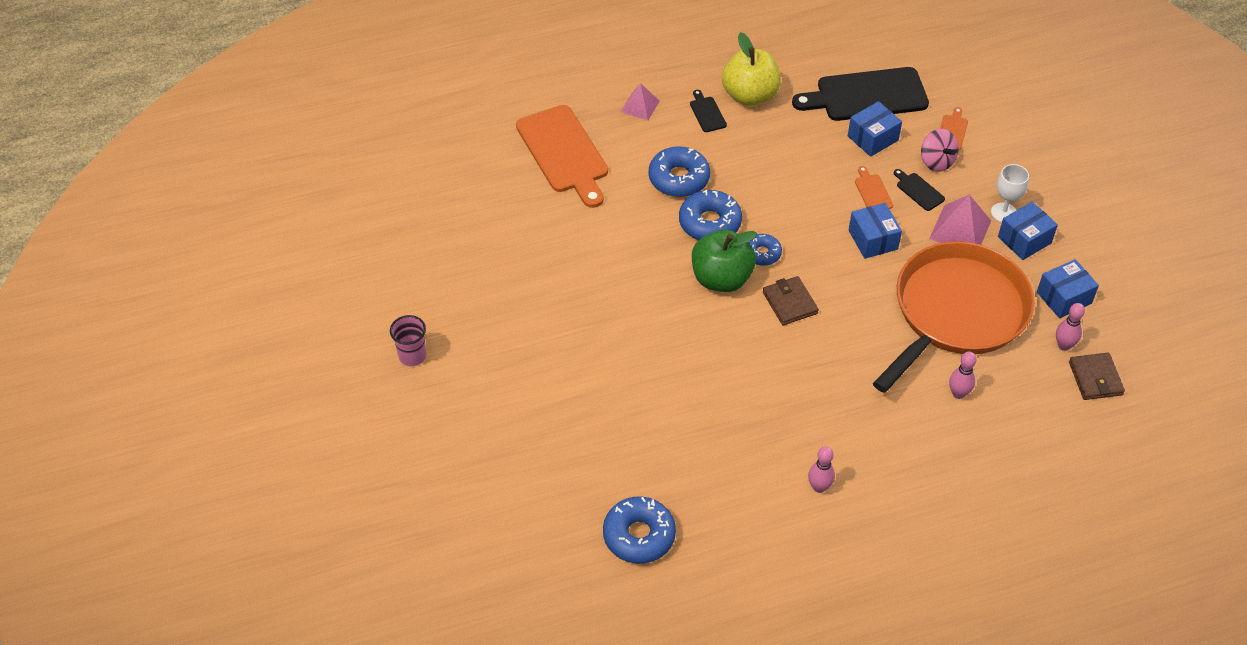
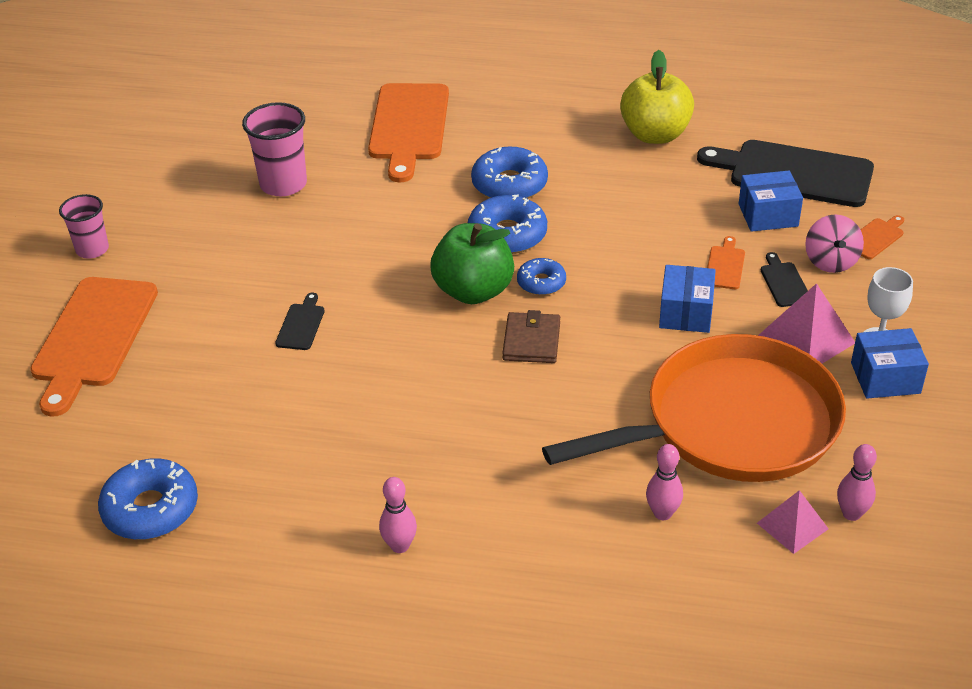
camera: 30 degrees right, 10 degrees down
pink pyramid [621,83,660,121] -> pink pyramid moved to [757,490,829,554]
black cutting board [690,90,727,132] -> black cutting board moved to [275,293,325,350]
blue box [1037,259,1099,318] -> none
brown wallet [1069,353,1125,400] -> none
none -> orange cutting board [30,277,158,416]
none -> pink cup [242,102,307,196]

